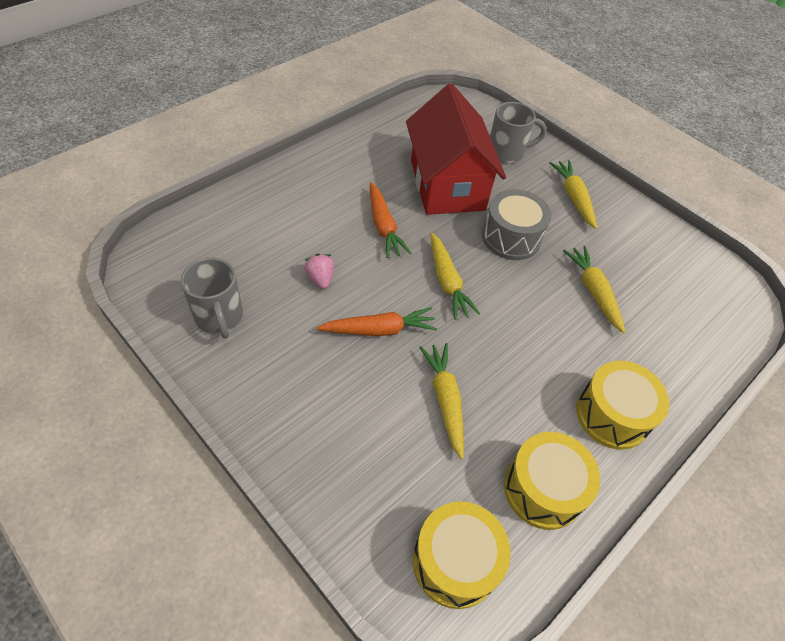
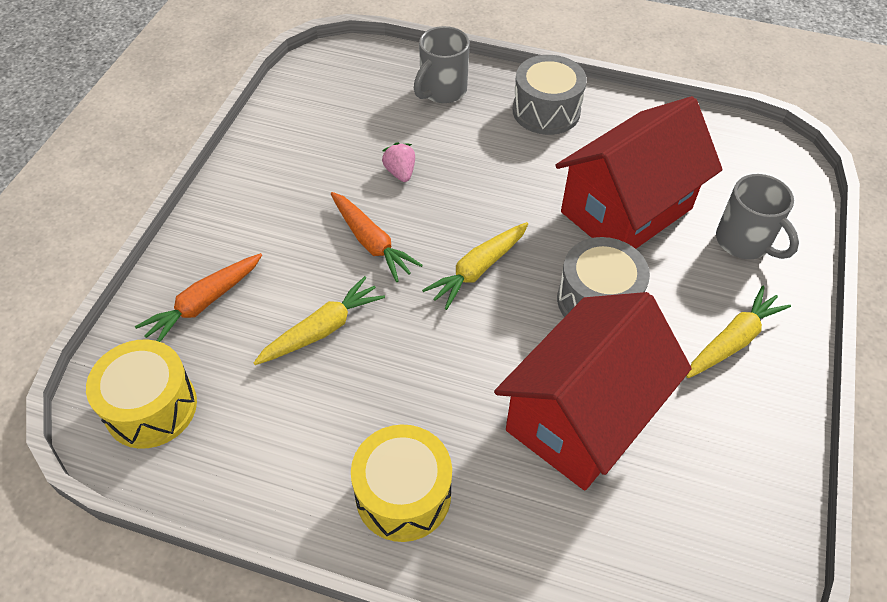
camera: 65 degrees right, 0 degrees up
grey mug [181,258,243,338] -> grey mug moved to [414,26,470,103]
pink strawberry [304,253,334,289] -> pink strawberry turned 60 degrees counterclockwise [382,142,415,182]
orange carrot [370,182,411,258] -> orange carrot moved to [135,253,262,342]
yellow drum [504,432,600,530] -> none
yellow carrot [563,246,625,333] -> red house [494,292,692,490]
none -> grey drum [513,55,587,135]

